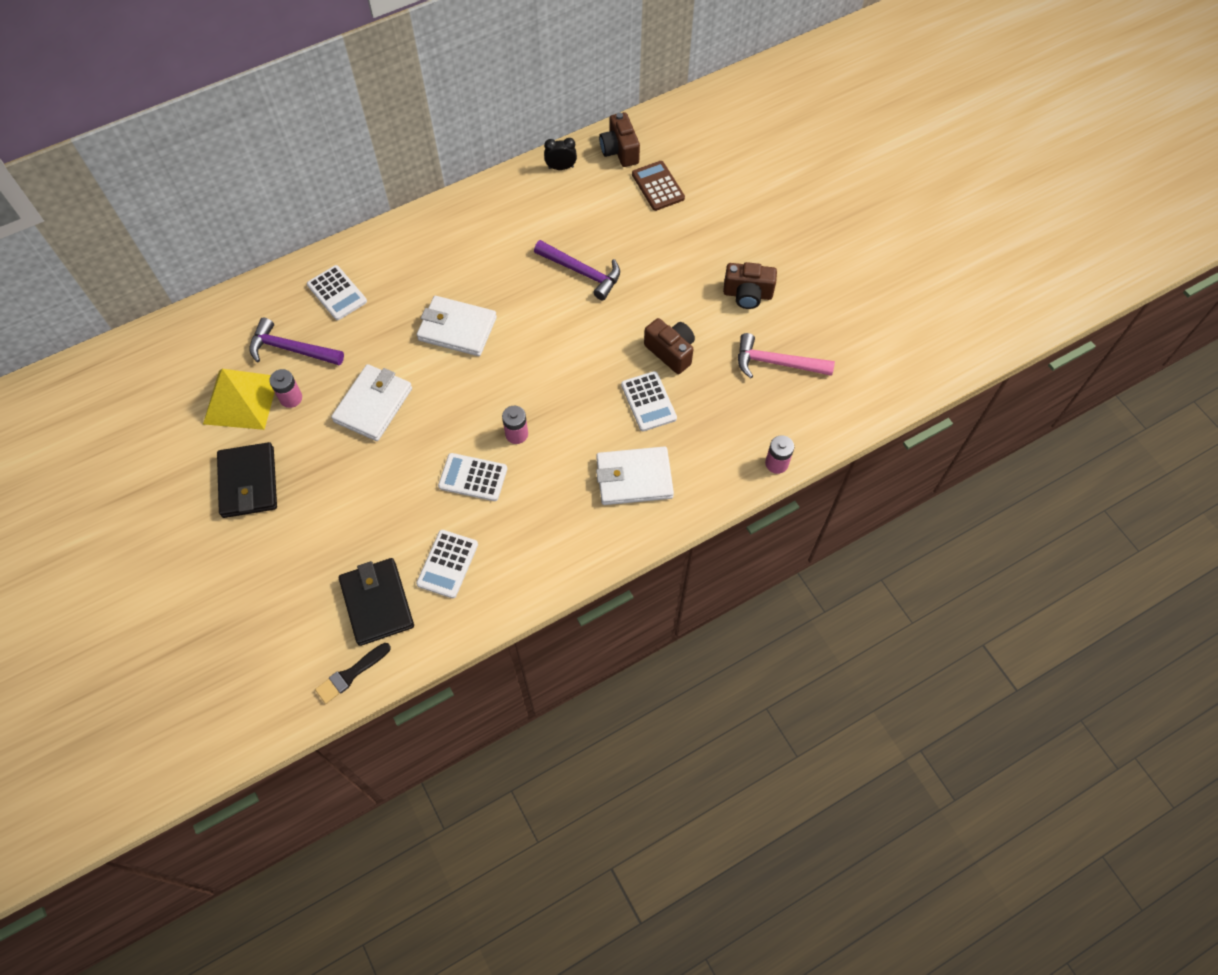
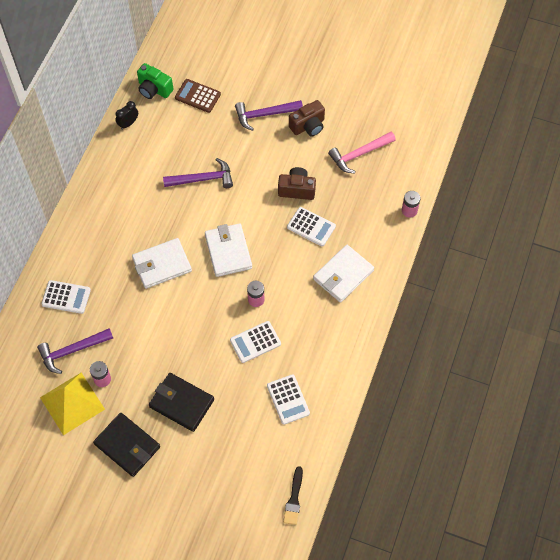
camera: 40 degrees left, 0 degrees up
white wallet [331,364,412,441] -> white wallet moved to [205,223,252,277]
black wallet [339,558,414,646] -> black wallet moved to [149,373,214,432]
brown camera [599,112,640,167] -> green camera [137,63,173,99]
none -> purple hammer [235,100,303,131]

